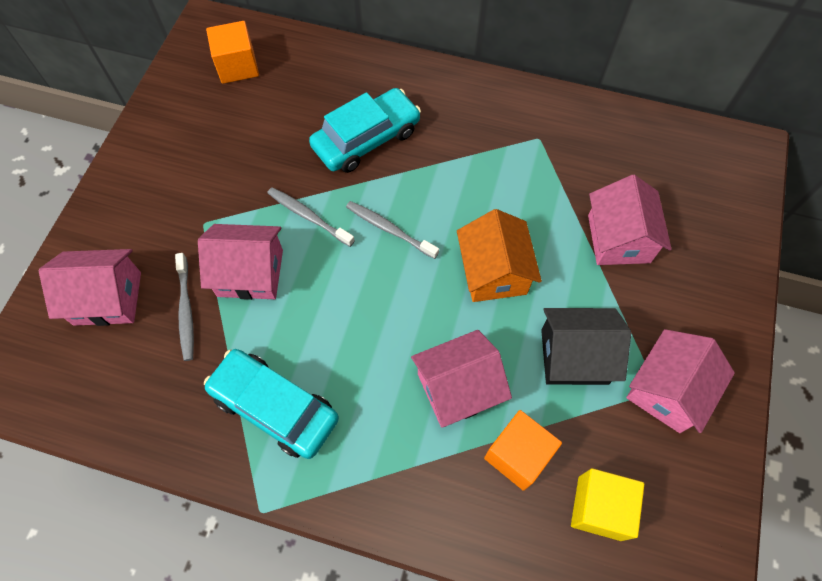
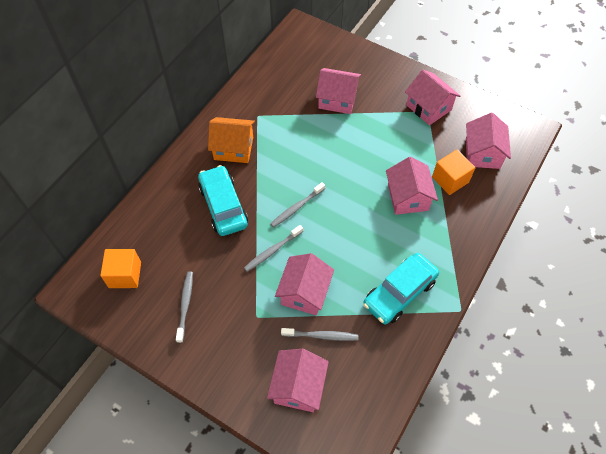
camera: 75 degrees left, 5 degrees down
orange house [457,209,542,302] -> orange house moved to [208,117,255,163]
black house [541,308,631,385] -> none
yellow cube [571,468,644,541] -> pink house [466,113,511,169]
none -> grey toothbrush [176,271,193,343]

